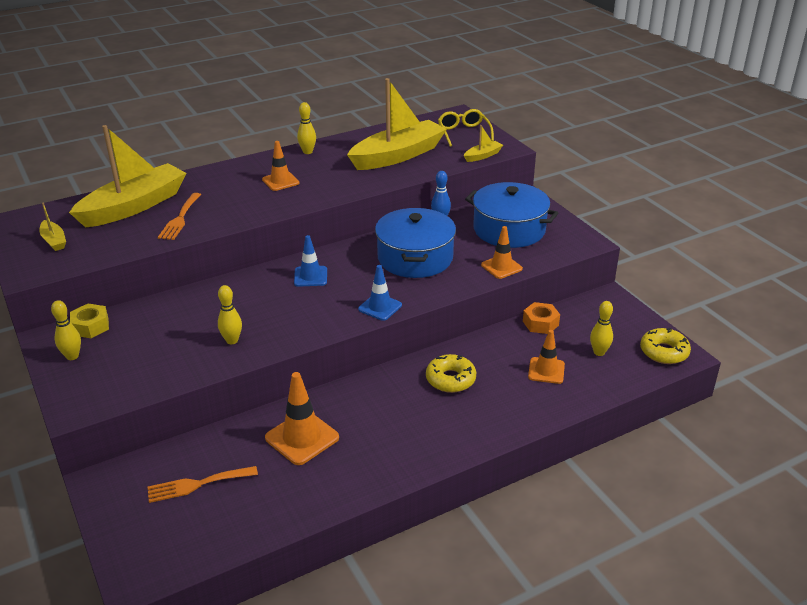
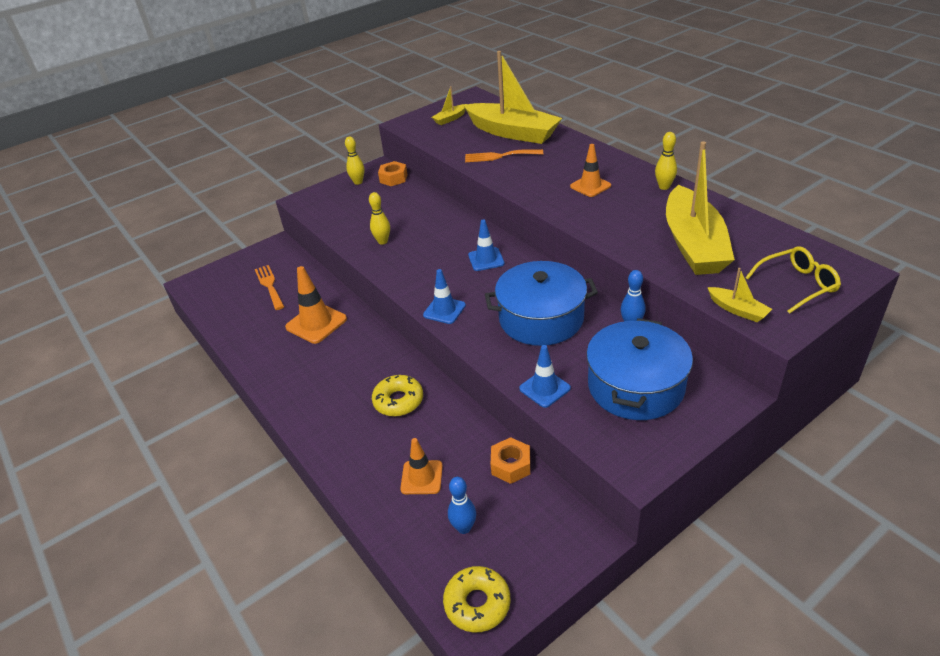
camera: 85 degrees right, 5 degrees up
yellow nut [70,304,109,338] -> orange nut [378,161,408,186]
yellow boat [347,78,447,170] -> yellow boat turned 45 degrees clockwise [666,141,735,275]
orange traffic cone [481,226,523,279] -> blue traffic cone [519,345,571,408]
yellow bowling pin [590,301,613,356] -> blue bowling pin [448,477,476,534]

